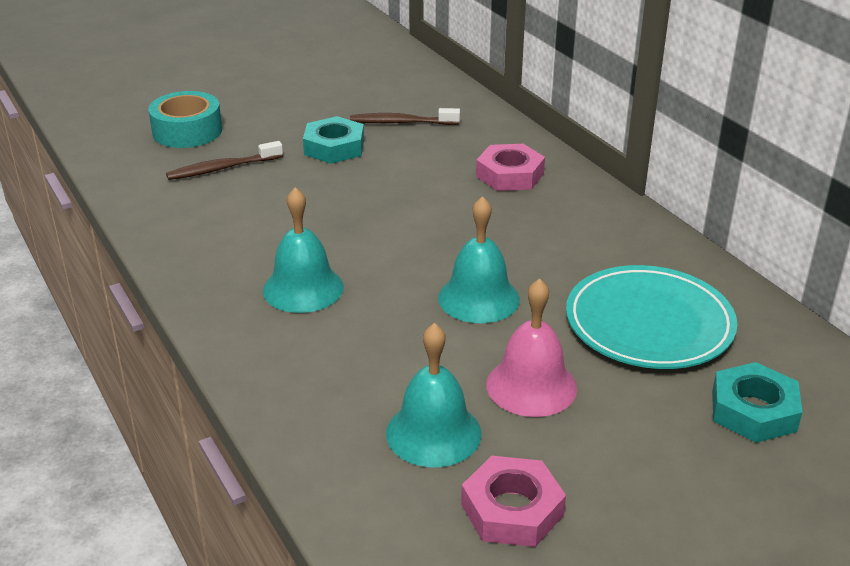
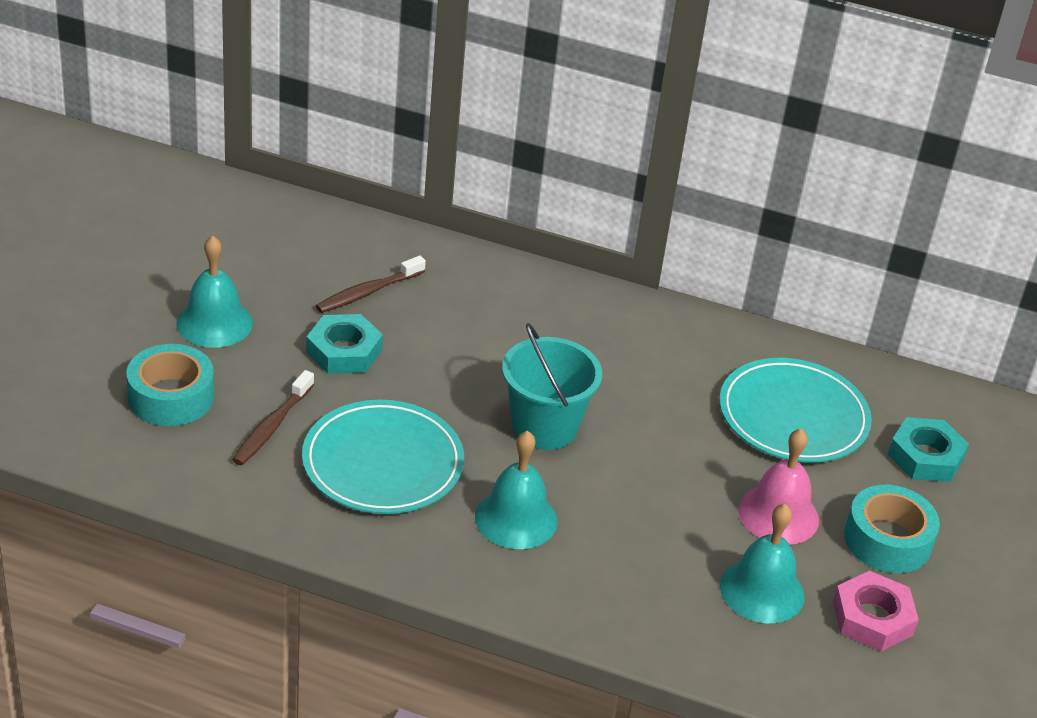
camera: 45 degrees left, 5 degrees up
turquoise bell [438,196,520,323] -> turquoise bell moved to [176,235,253,348]
pink nut [476,144,545,191] -> none
none -> turquoise plate [302,400,464,514]
none -> turquoise bucket [502,323,602,450]
none -> turquoise tape [844,485,940,573]

